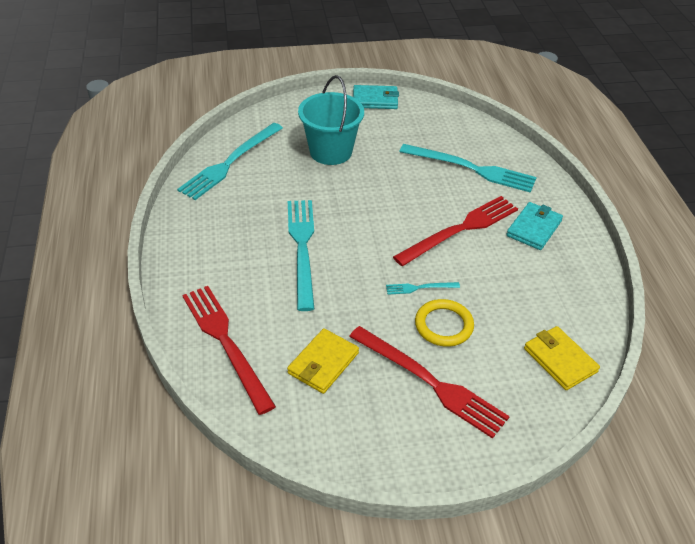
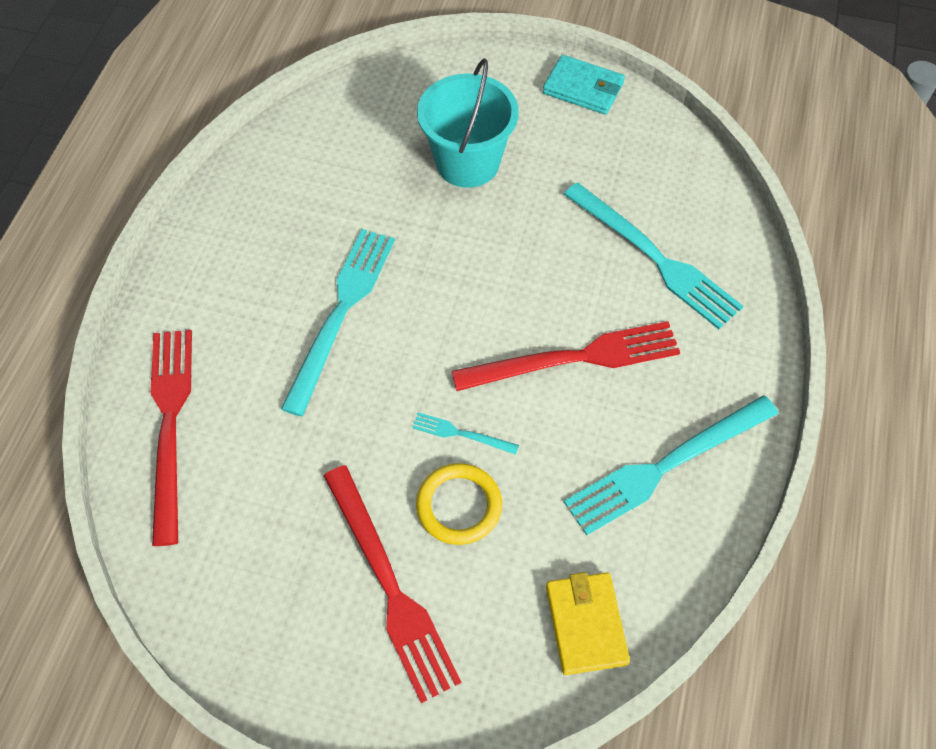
camera: 25 degrees right, 15 degrees up
turquoise fork [177,123,283,200] -> turquoise fork moved to [564,395,778,535]
yellow wallet [287,328,359,394] -> none
turquoise wallet [506,202,563,250] -> none

